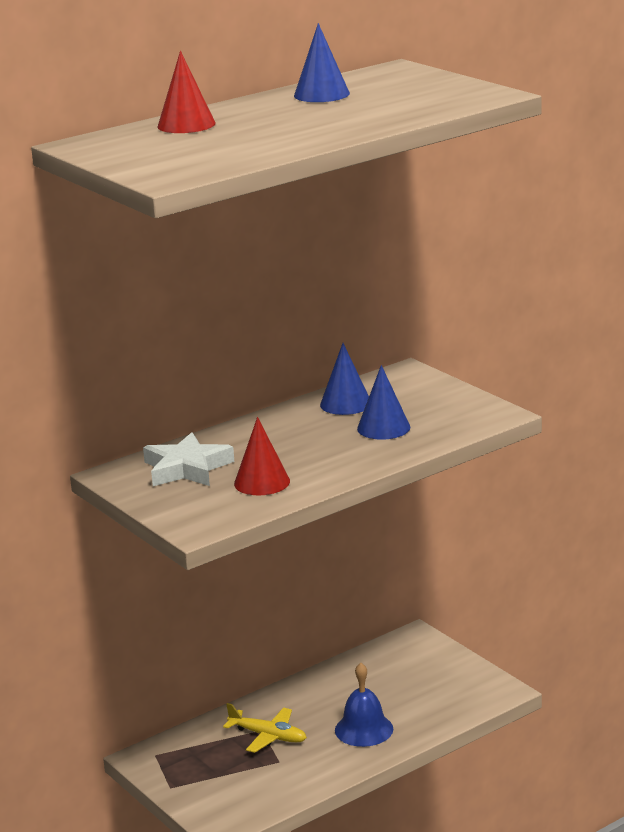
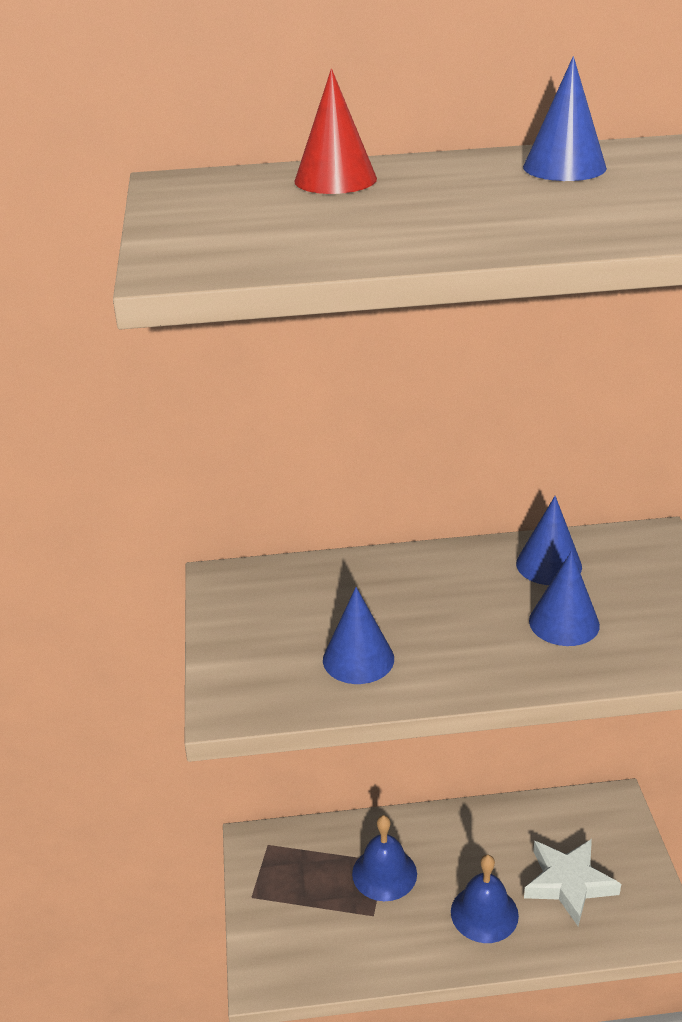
camera: 30 degrees right, 10 degrees up
white star [143,432,234,486] -> white star moved to [524,839,621,926]
yellow plane [223,703,307,753] -> blue bell [352,815,417,901]
red cone [234,417,290,495] -> blue cone [323,587,394,684]

